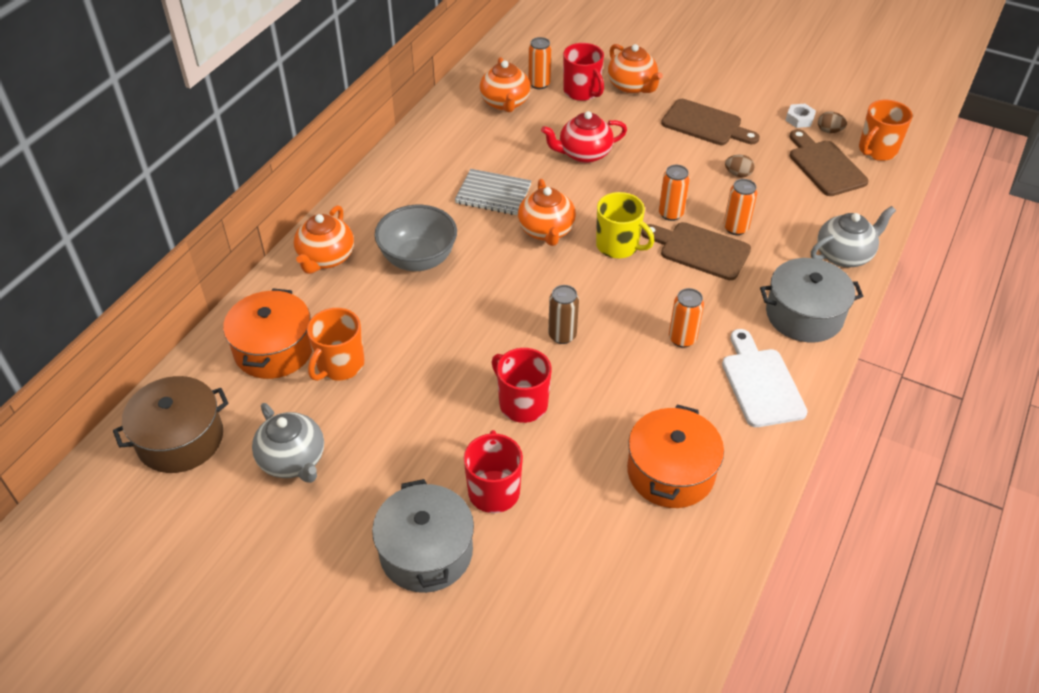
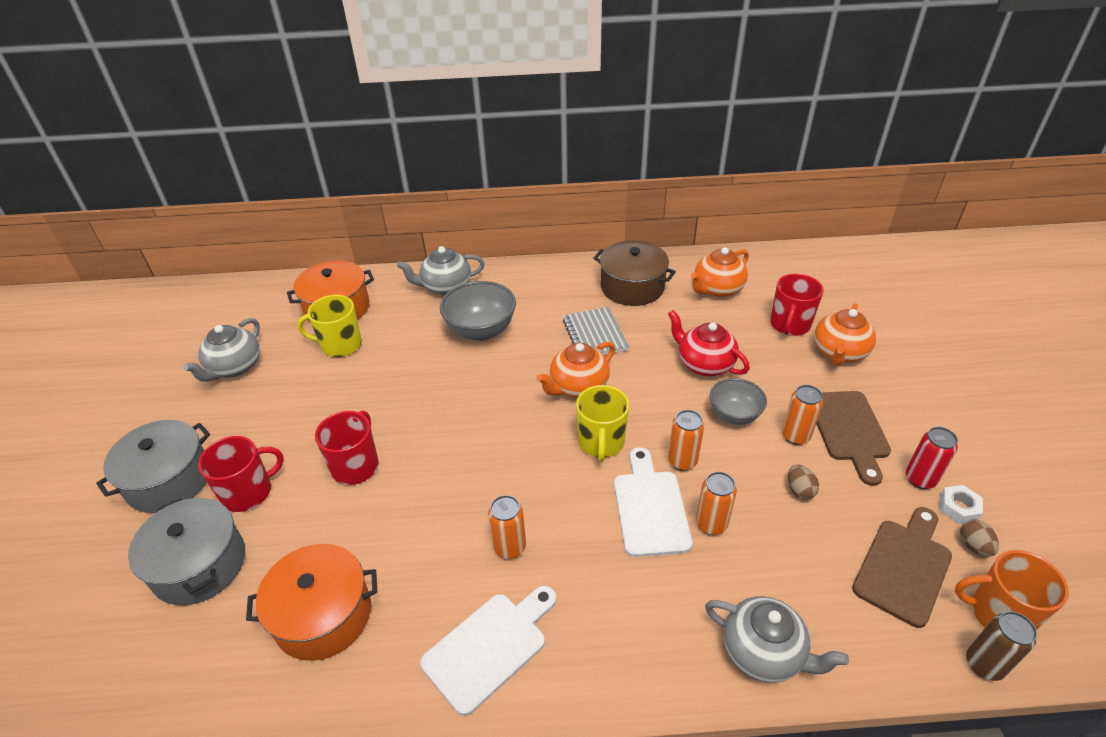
camera: 60 degrees right, 5 degrees down
brown pot [113,376,229,473] -> brown pot moved to [593,240,676,306]
orange teapot [294,205,354,274] -> grey teapot [397,246,485,295]
orange mug [307,308,364,381] -> yellow mug [297,295,362,357]
orange can [528,37,552,89] -> orange can moved to [782,385,823,445]
brown can [548,285,579,344] -> brown can moved to [966,611,1037,681]
brown cutting board [641,222,751,280] -> white cutting board [614,447,692,557]
grey pot [760,258,864,343] -> grey pot moved to [128,498,245,605]
none -> grey bowl [710,378,767,425]
none -> red can [906,427,958,489]

